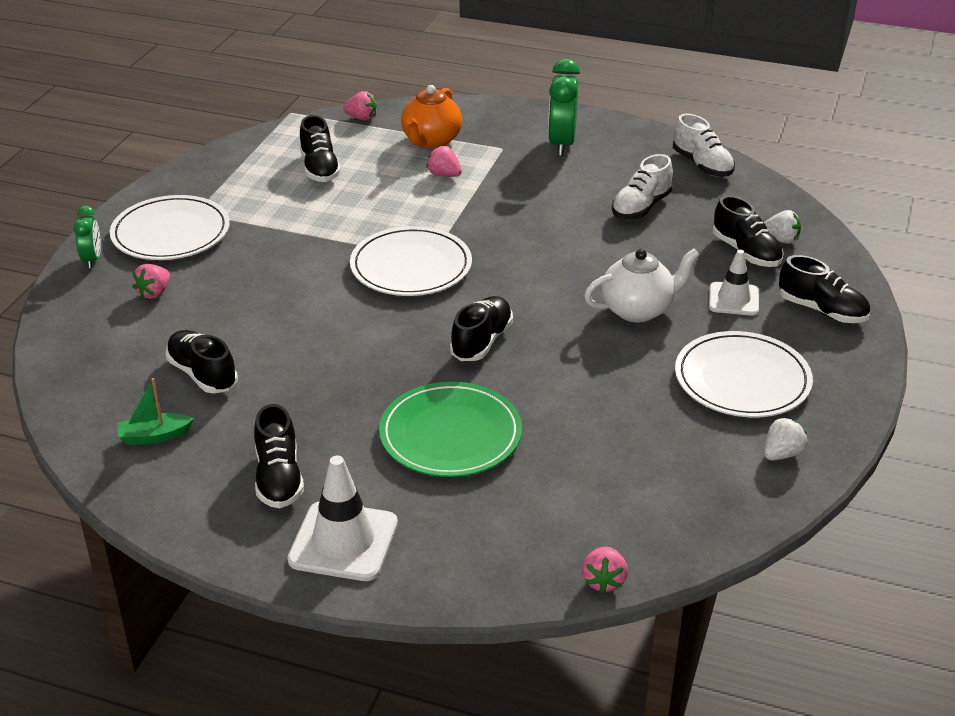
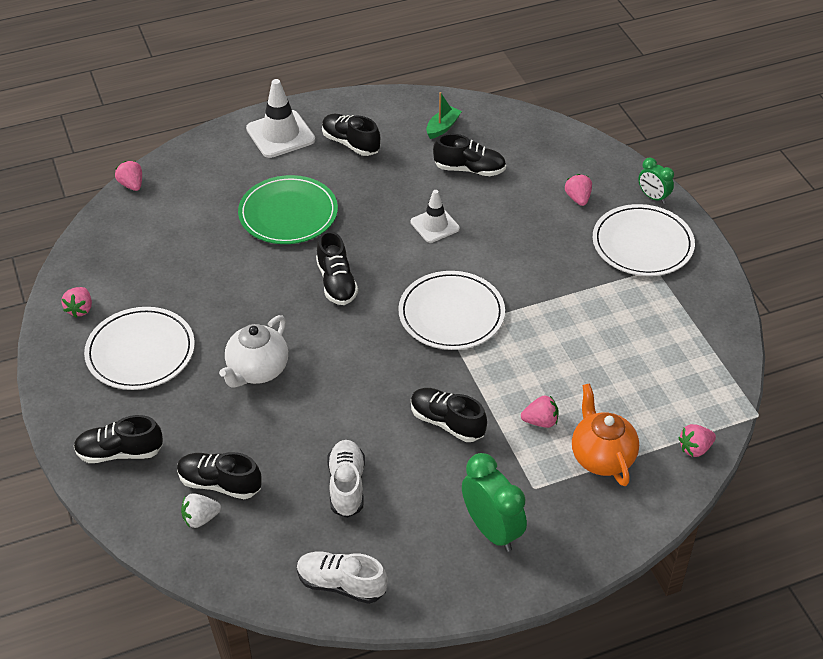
camera: 140 degrees right, 10 degrees up
black shoe [300,115,341,182] -> black shoe moved to [411,388,487,442]
white traffic cone [709,250,759,316] -> white traffic cone moved to [411,190,460,243]
white strawberry [764,417,807,461] -> pink strawberry [62,287,92,318]

